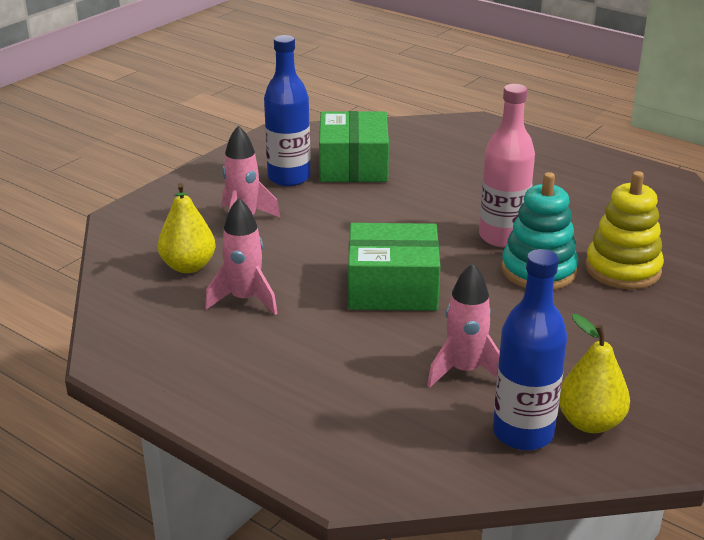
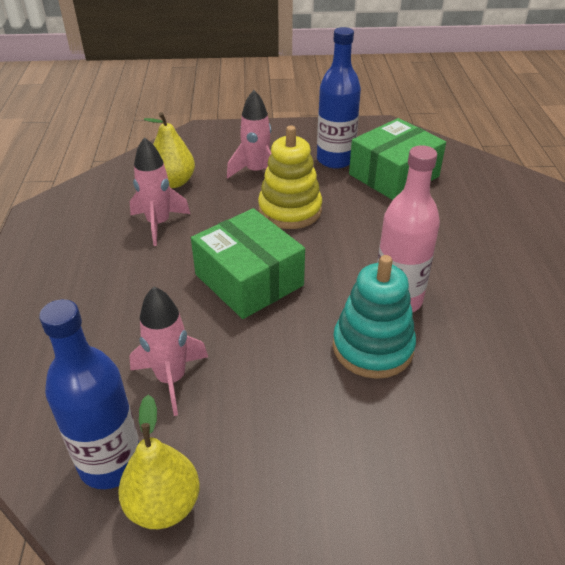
camera: 50 degrees right, 10 degrees up
yellow stacking toy [586,171,664,289] -> yellow stacking toy moved to [258,126,322,229]

